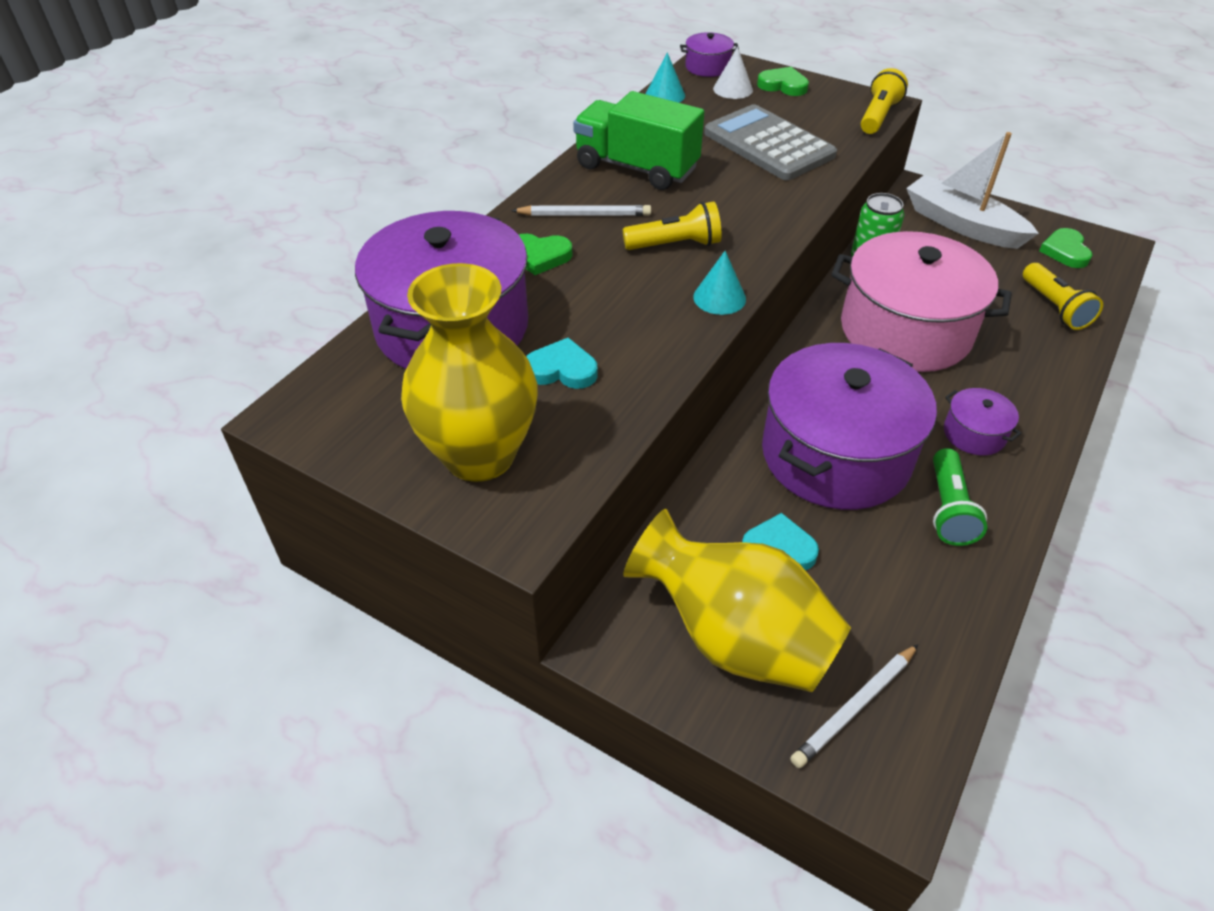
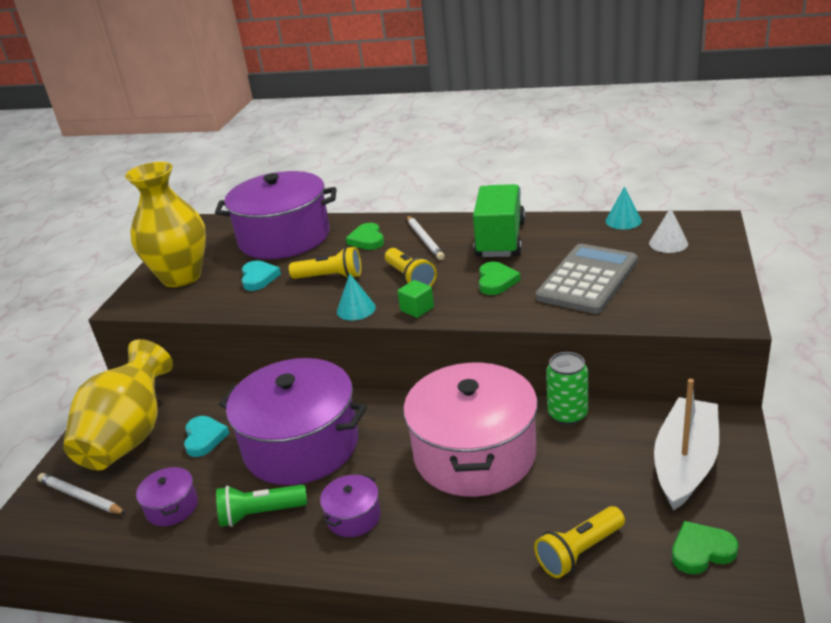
camera: 75 degrees right, 15 degrees down
purple pot [680,32,739,77] -> purple pot moved to [136,467,198,526]
green heart [757,67,809,96] -> green heart moved to [479,262,521,295]
yellow flashlight [861,68,908,134] -> yellow flashlight moved to [289,247,361,279]
none -> green cube [397,280,434,318]

